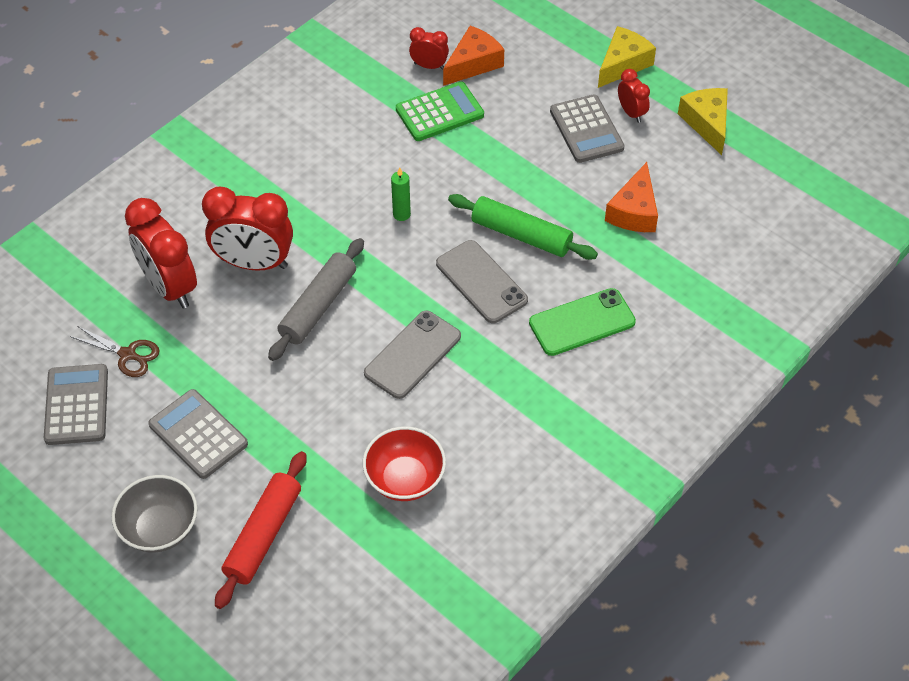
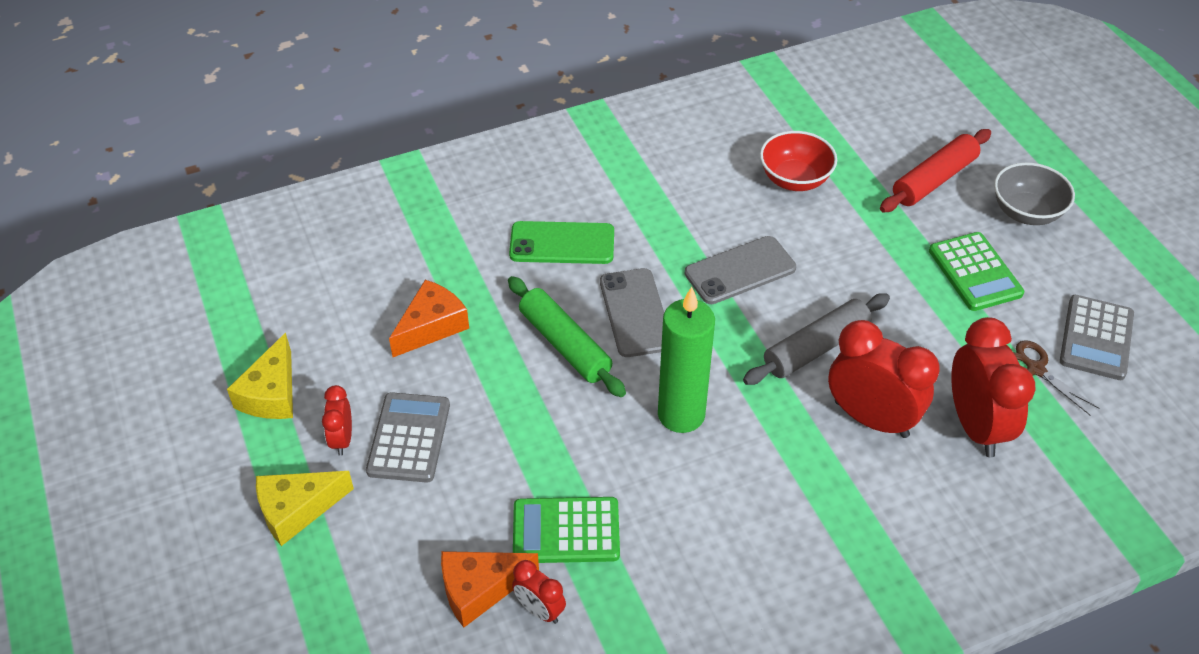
camera: 155 degrees left, 5 degrees down
grey calculator [148,389,248,479] -> green calculator [929,232,1024,311]
green candle [391,167,411,221] -> green candle [658,287,715,433], size x2.21

